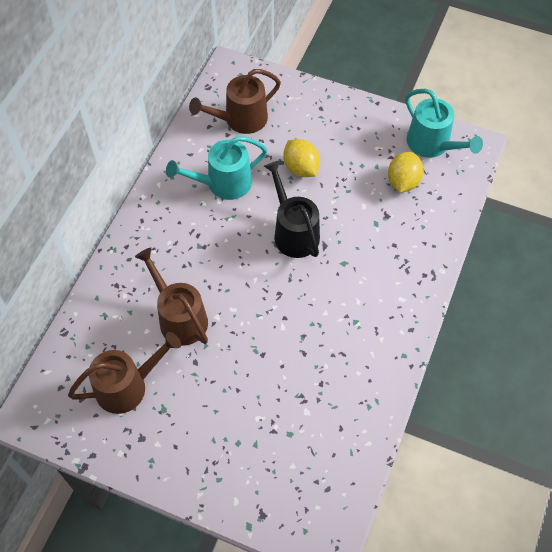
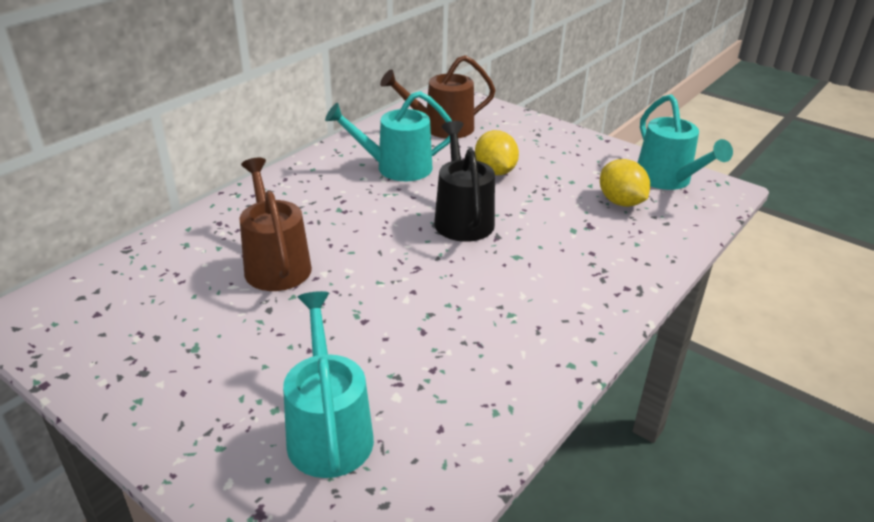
camera: 15 degrees right, 25 degrees down
brown watering can [68,332,181,414] -> none
yellow lemon [388,152,424,193] -> yellow lemon turned 60 degrees counterclockwise [600,159,650,207]
none -> turquoise watering can [283,291,374,478]

